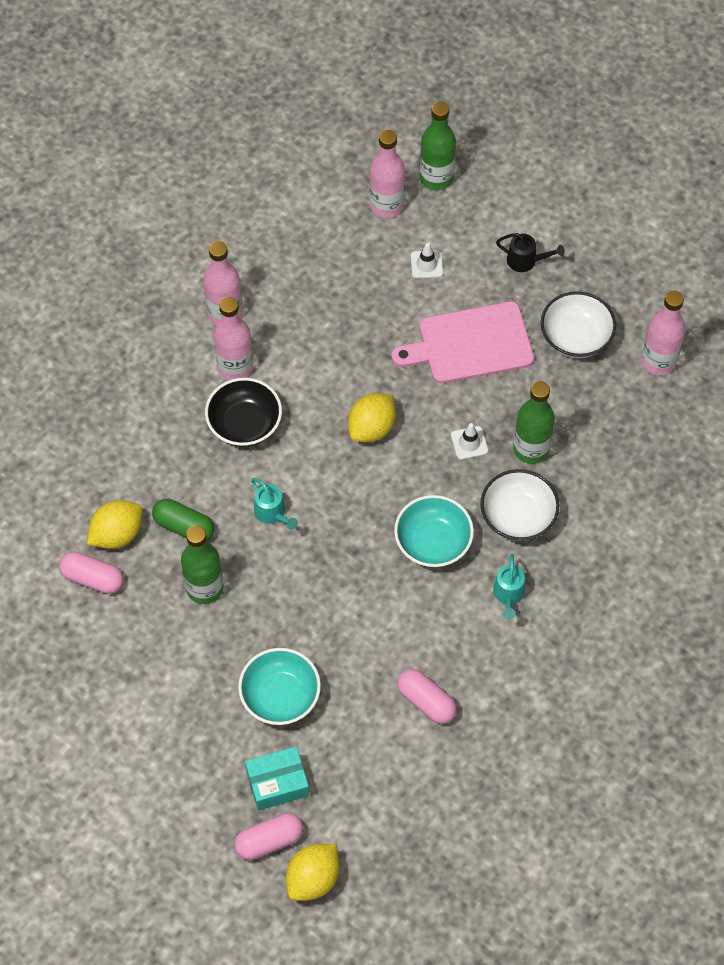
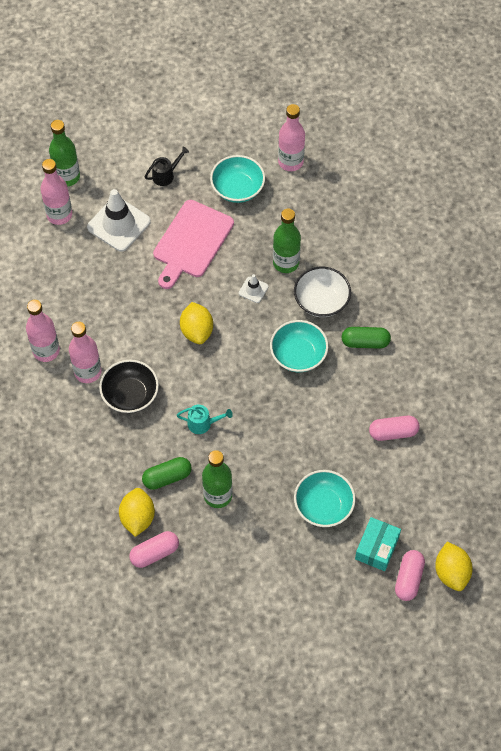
camera: 50 degrees left, 0 degrees up
white traffic cone [411,243,443,278] -> white traffic cone [87,189,151,252], size x2.10
turquoise watering can [493,554,525,619] -> green capsule [342,327,391,349]
white bowl [541,291,616,358] -> turquoise bowl [210,155,265,203]

